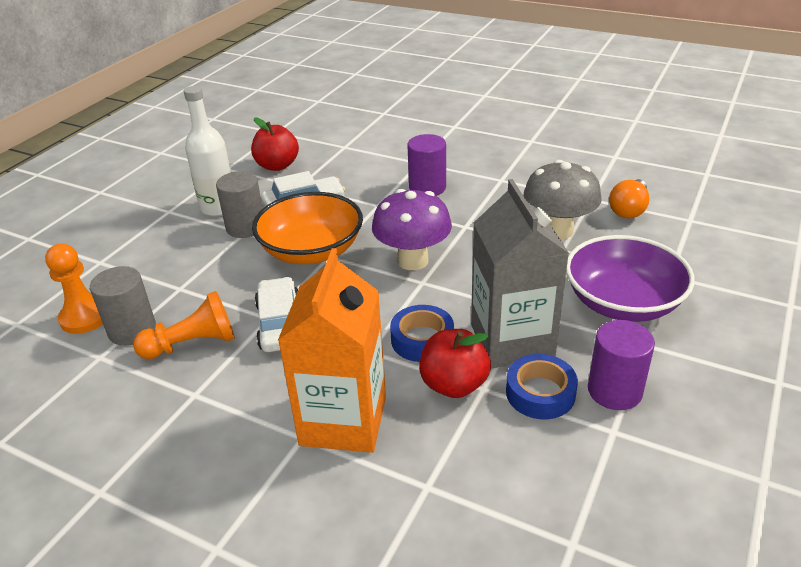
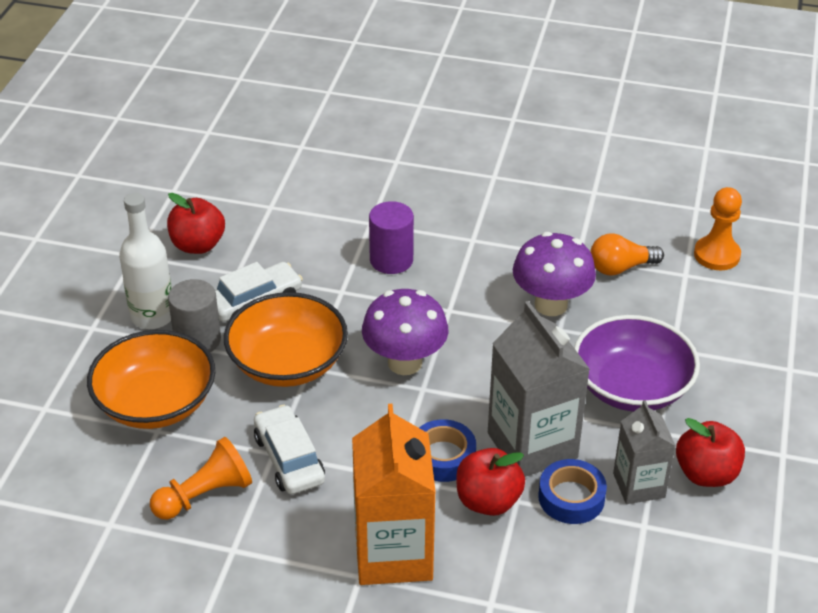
camera: 15 degrees left, 5 degrees up
orange pawn [45,244,103,334] -> orange pawn moved to [694,187,742,270]
grey cylinder [90,266,156,346] -> none
grey mushroom [523,160,601,240] -> purple mushroom [513,232,596,316]
purple cylinder [588,320,655,410] -> grey carton [613,400,676,504]
orange light bulb [609,179,649,218] -> orange light bulb turned 60 degrees clockwise [590,233,664,276]
none -> orange bowl [87,330,216,429]
none -> red apple [676,418,745,487]

